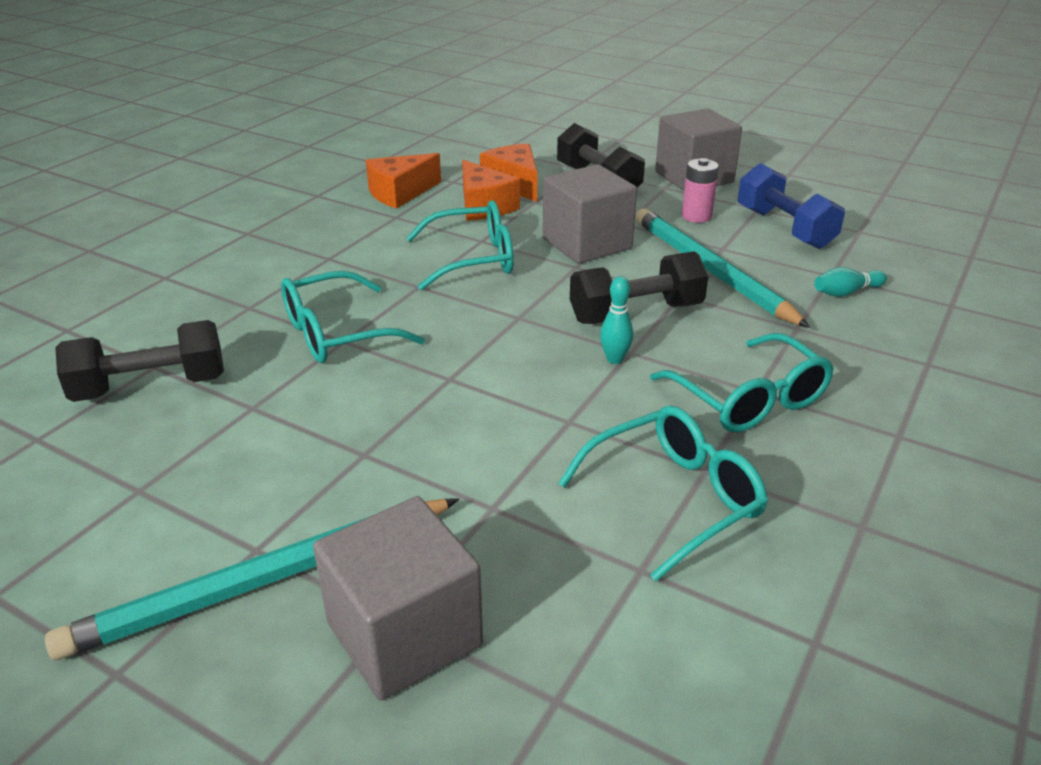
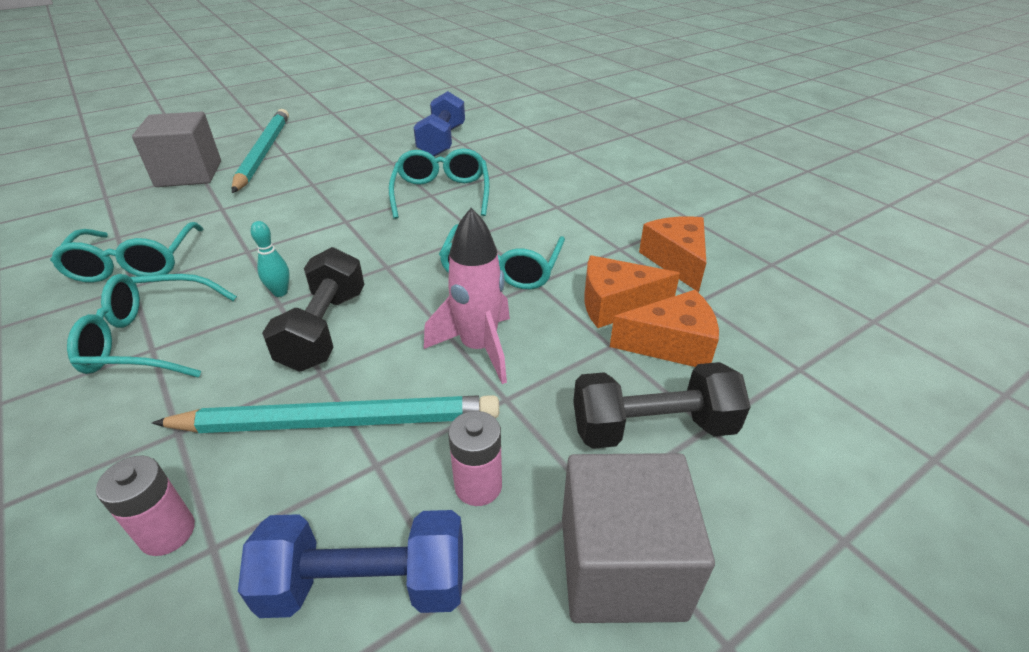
camera: 115 degrees right, 5 degrees up
black dumbbell [55,320,224,402] -> blue dumbbell [414,91,465,157]
grey cube [542,164,637,264] -> pink rocket [424,208,510,384]
turquoise bowling pin [814,267,887,297] -> pink battery [96,455,195,556]

